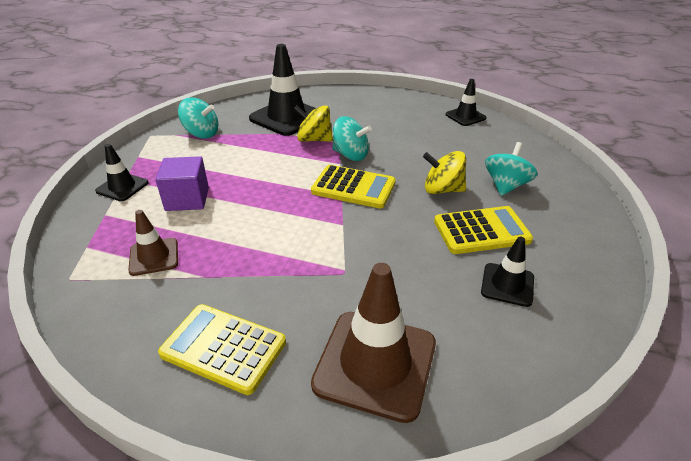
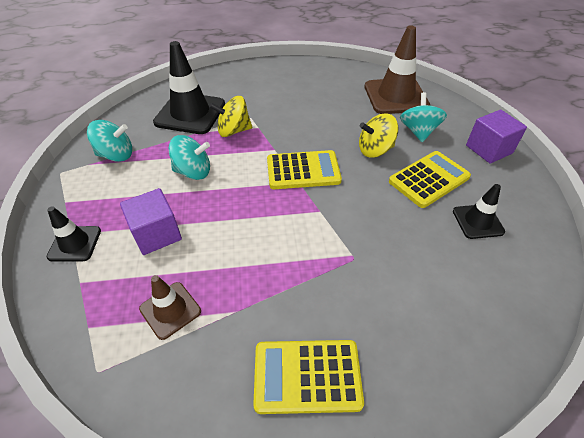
camera: 25 degrees left, 10 degrees up
brown traffic cone [311,263,436,423] -> brown traffic cone moved to [365,25,430,114]
turquoise spinning top [332,116,372,161] -> turquoise spinning top moved to [169,135,210,180]
black traffic cone [446,79,487,126] -> none
none -> purple cube [466,110,527,164]

